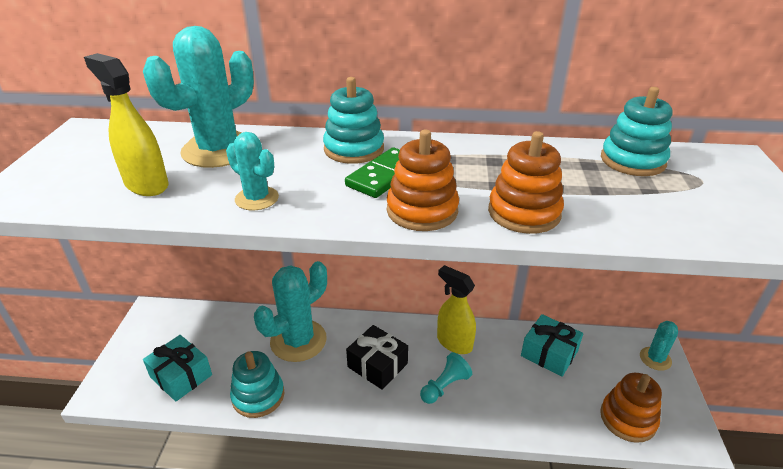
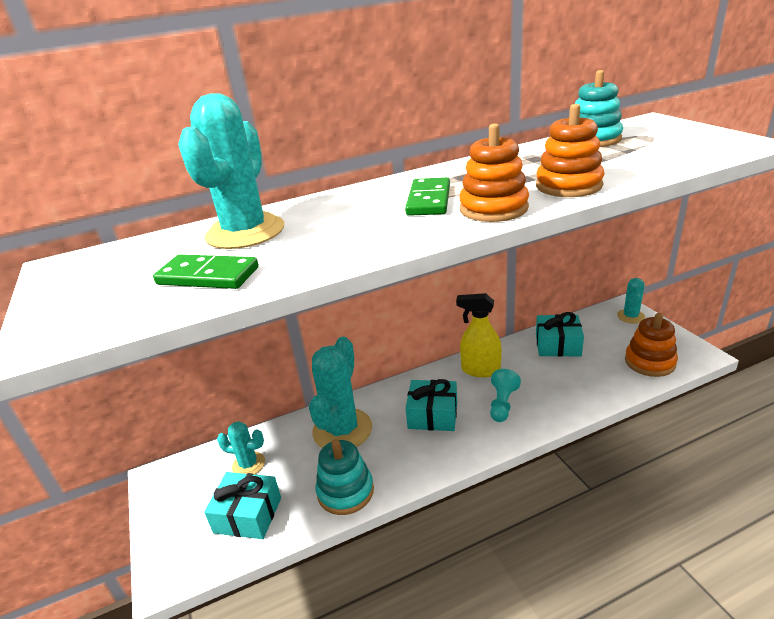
camera: 25 degrees left, 5 degrees down
yellow spray bottle [84,53,169,196] -> green domino [153,254,259,289]
turquoise cactus [226,132,279,210] -> turquoise cactus moved to [217,421,265,475]
turquoise stacking toy [323,77,384,164] -> none
black gift [346,325,408,390] -> turquoise gift [405,379,457,431]

